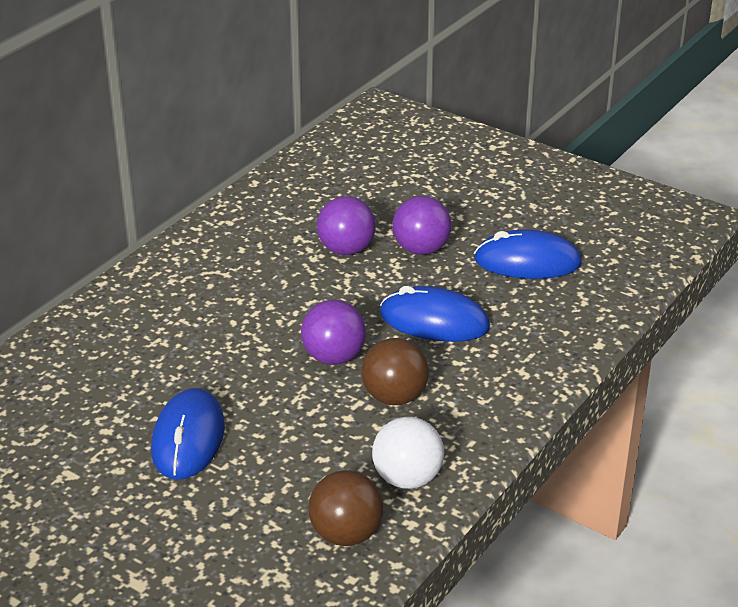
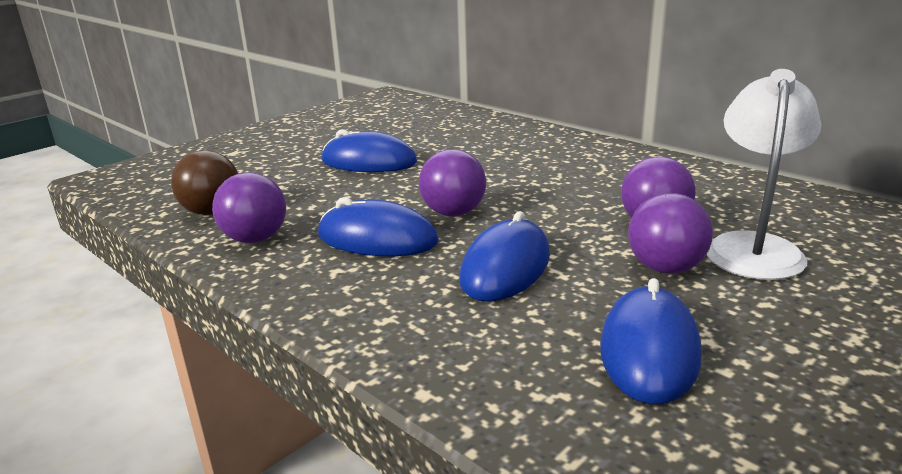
camera: 100 degrees right, 10 degrees down
brown ball [361,338,429,405] -> blue mouse [318,197,439,256]
white ball [372,417,444,489] -> purple ball [212,172,286,243]
none -> white lamp [707,69,821,280]

